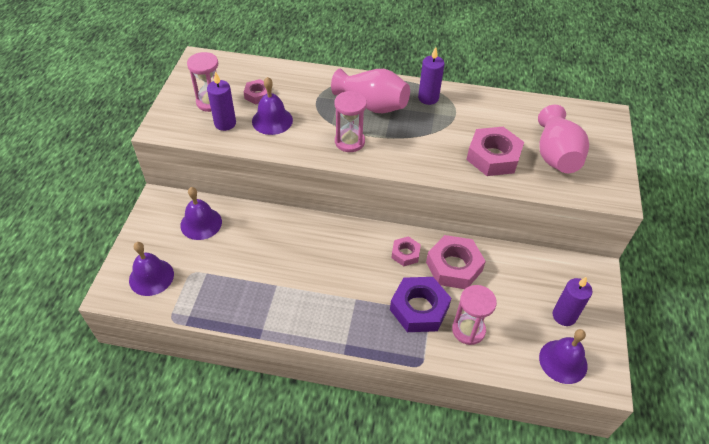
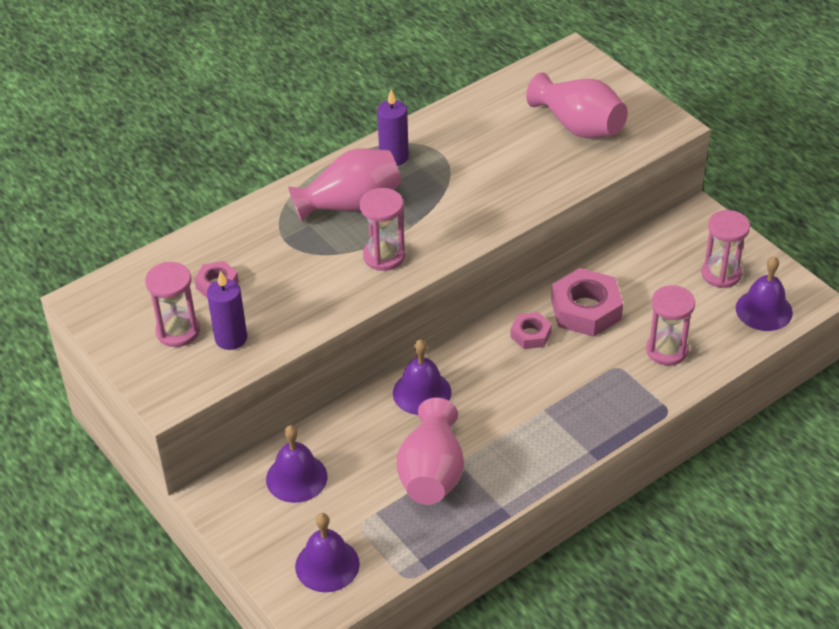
camera: 45 degrees left, 5 degrees down
purple bell [252,77,293,135] -> purple bell moved to [393,339,452,415]
purple nut [390,277,451,332] -> none
pink nut [466,127,524,176] -> none
purple candle [553,277,592,326] -> pink hourglass [701,210,750,288]
none -> pink vase [397,398,464,505]

